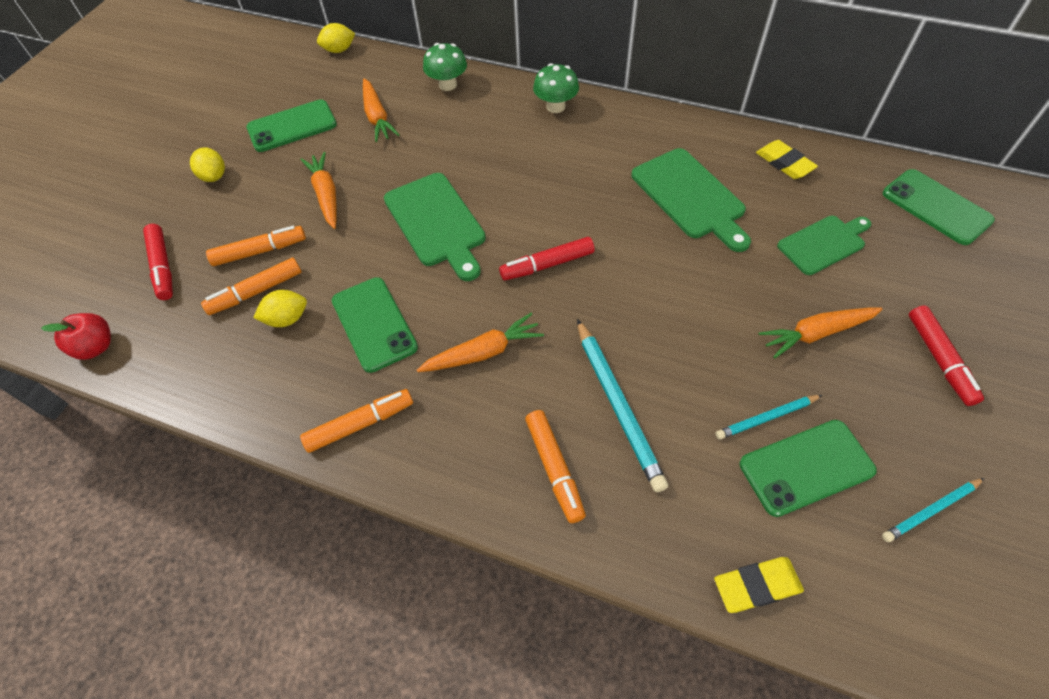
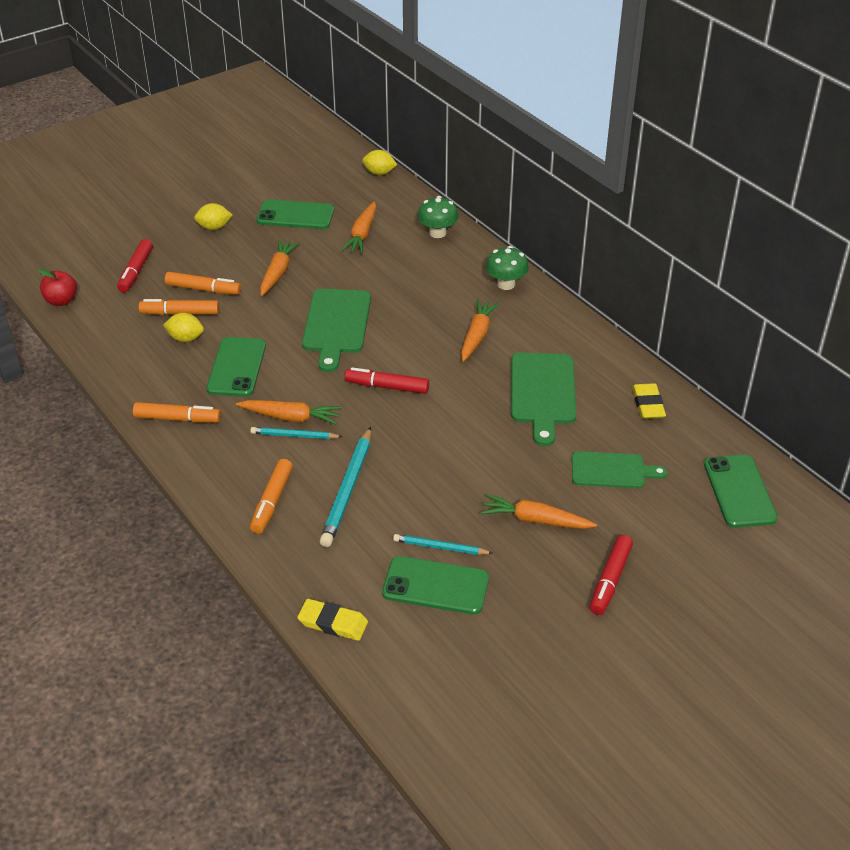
camera: 30 degrees right, 15 degrees down
yellow lemon [190,148,225,182] -> yellow lemon turned 75 degrees clockwise [194,203,232,230]
turquoise pencil [882,478,984,542] -> turquoise pencil moved to [250,427,343,439]
none -> orange carrot [461,299,500,362]

